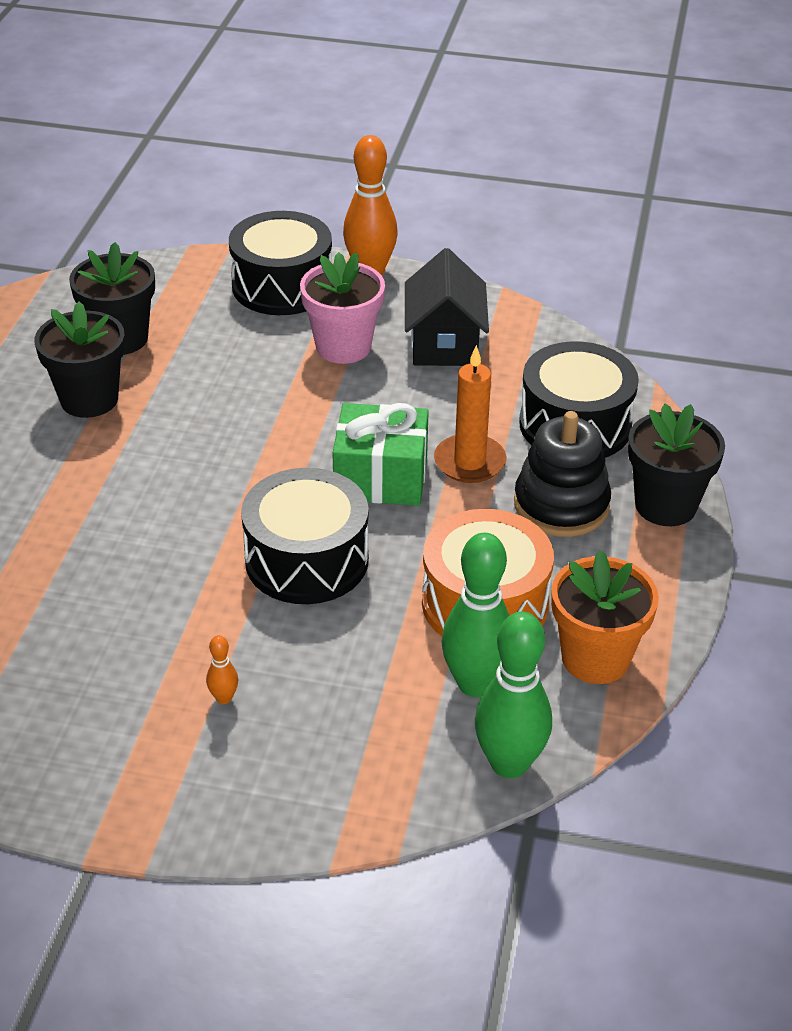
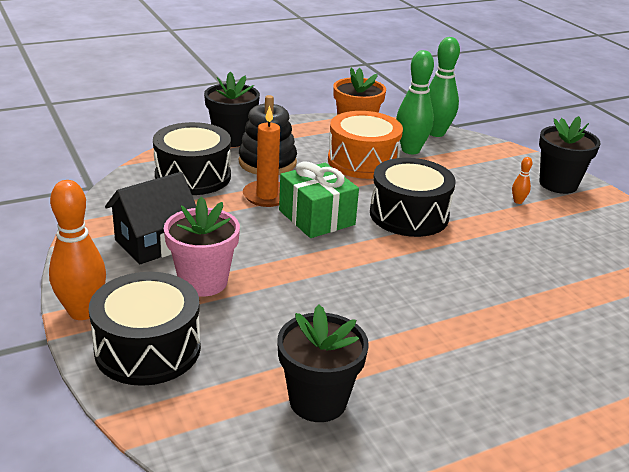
camera: 130 degrees left, 10 degrees down
black flower pot [35,302,125,418] -> black flower pot moved to [539,116,600,194]

